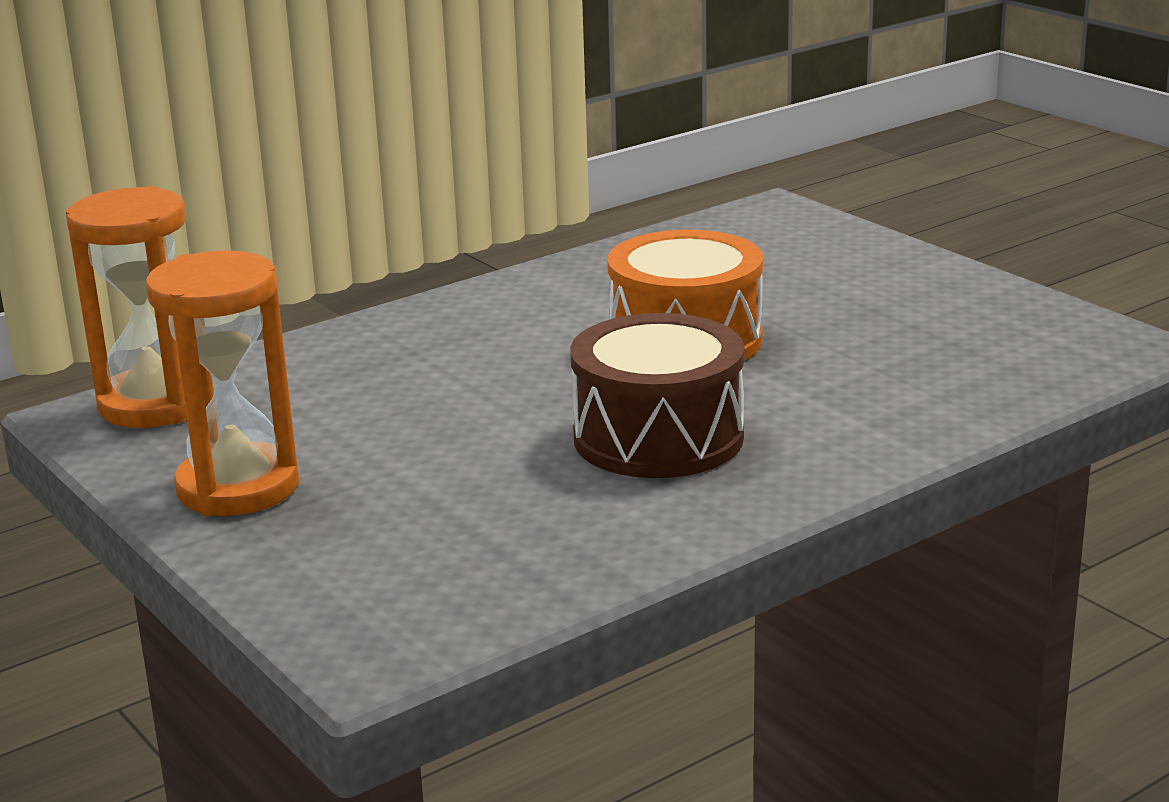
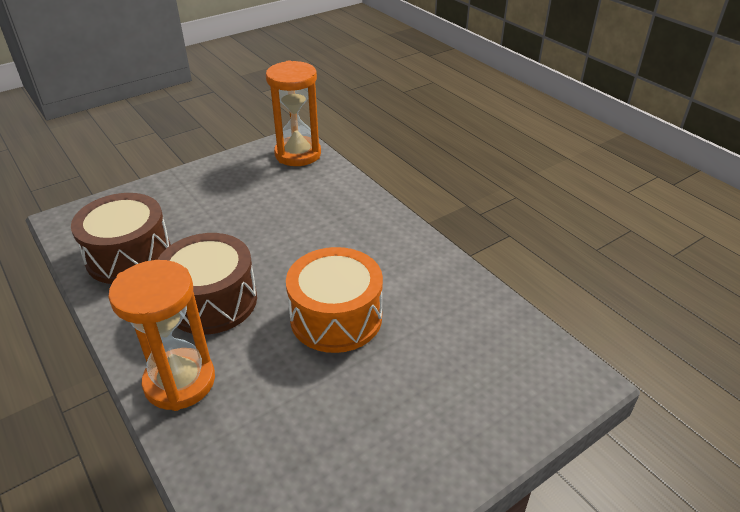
camera: 90 degrees right, 15 degrees up
orange hourglass [146,250,299,516] -> orange hourglass moved to [108,260,215,411]
none -> brown drum [71,193,171,284]

